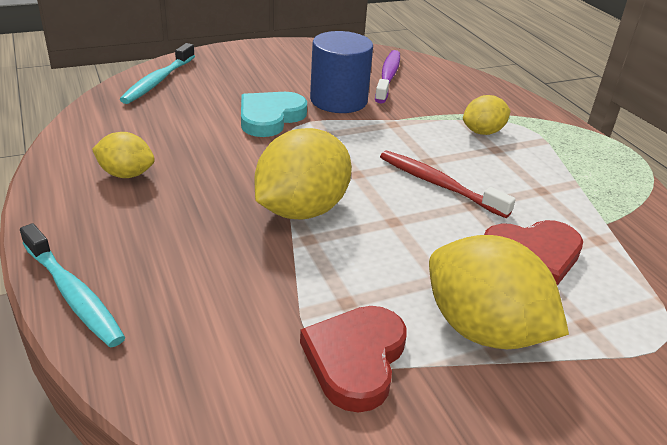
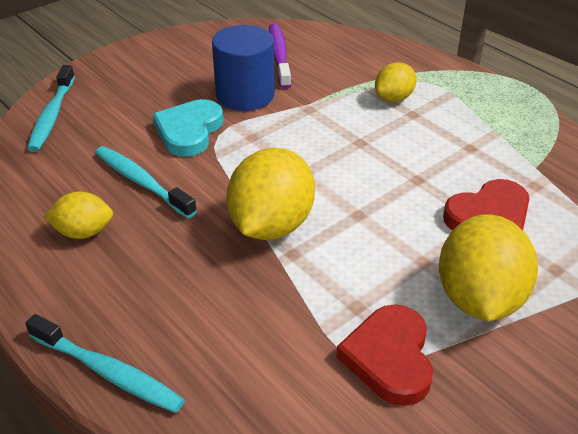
camera: 15 degrees left, 5 degrees up
red toothbrush [380,151,516,218] -> none
yellow lemon [429,235,569,349] -> yellow lemon turned 75 degrees clockwise [439,215,538,321]
none -> turquoise toothbrush [95,146,197,218]

